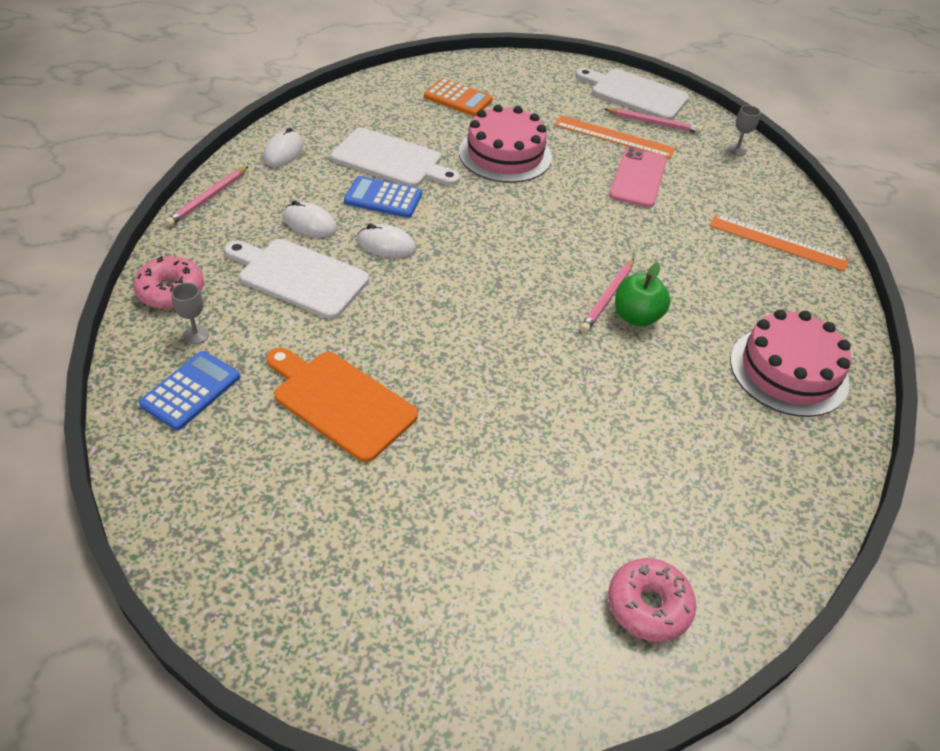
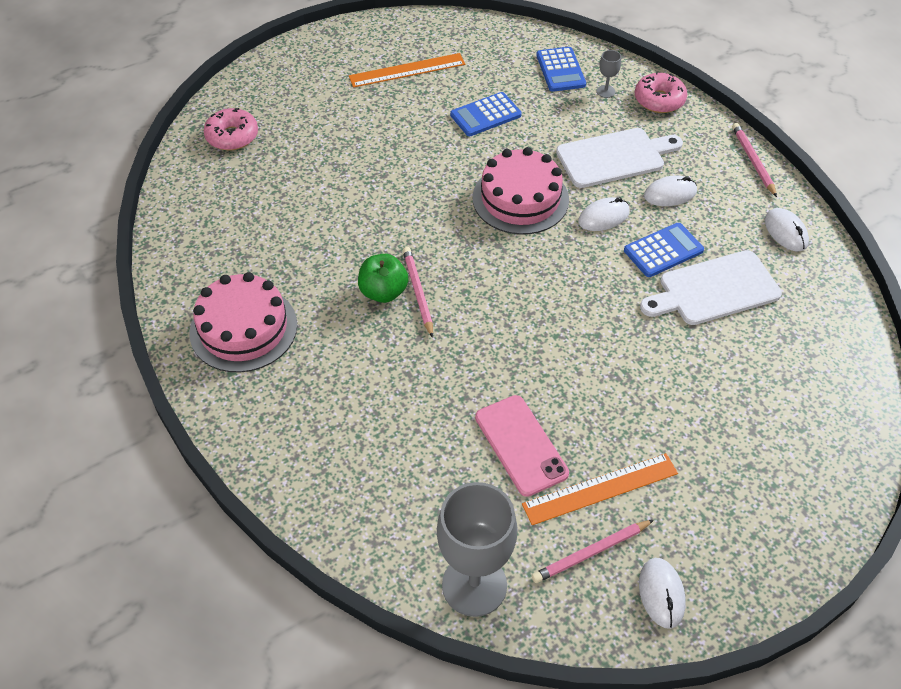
camera: 140 degrees right, 5 degrees up
orange cutting board [266,348,418,462] -> blue calculator [450,92,522,136]
orange calculator [424,78,493,116] -> none
pink cake [459,104,552,183] -> pink cake moved to [473,147,569,235]
white cutting board [576,68,689,120] -> white mouse [639,558,686,629]
orange ruler [710,214,849,272] -> orange ruler moved to [349,53,465,88]
grey goblet [728,105,761,156] -> grey goblet [437,482,517,617], size x2.42

